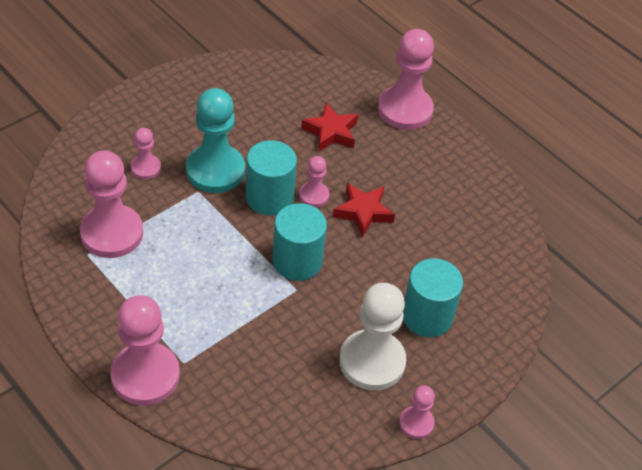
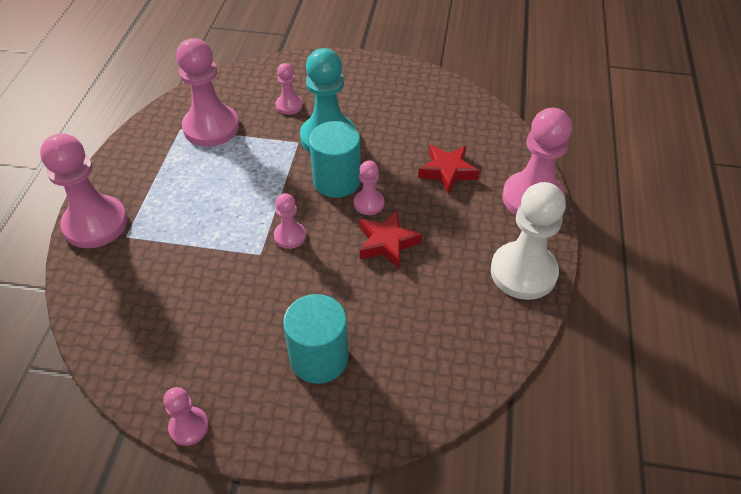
camera: 55 degrees right, 0 degrees up
turquoise cylinder [272,203,327,281] -> pink pawn [274,193,306,249]
white pawn [339,283,406,391] -> white pawn moved to [491,182,566,300]

